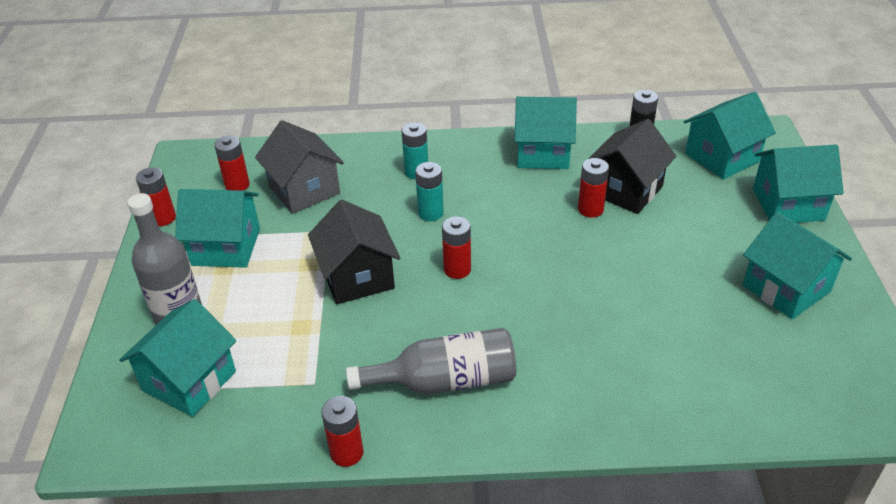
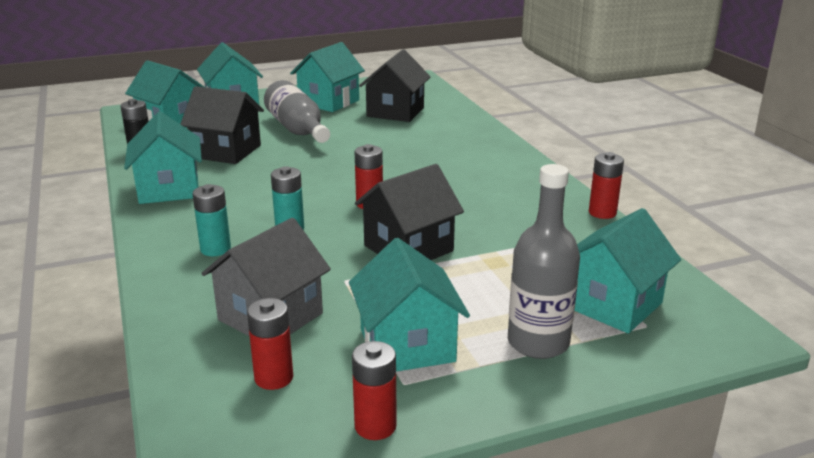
camera: 110 degrees left, 15 degrees down
turquoise house [119,299,236,417] -> turquoise house turned 60 degrees counterclockwise [575,208,681,333]
grey bottle [346,328,516,394] -> grey bottle moved to [264,80,330,143]
red battery [578,158,609,218] -> none
none -> black house [359,49,431,122]

